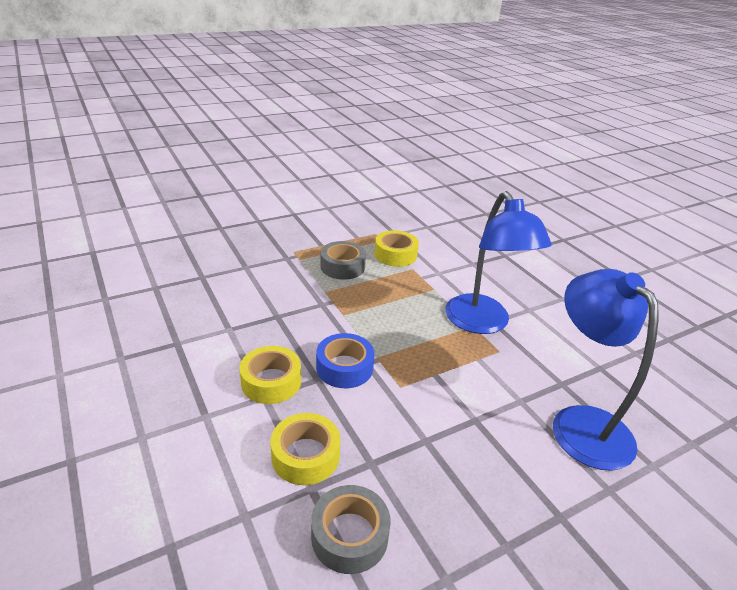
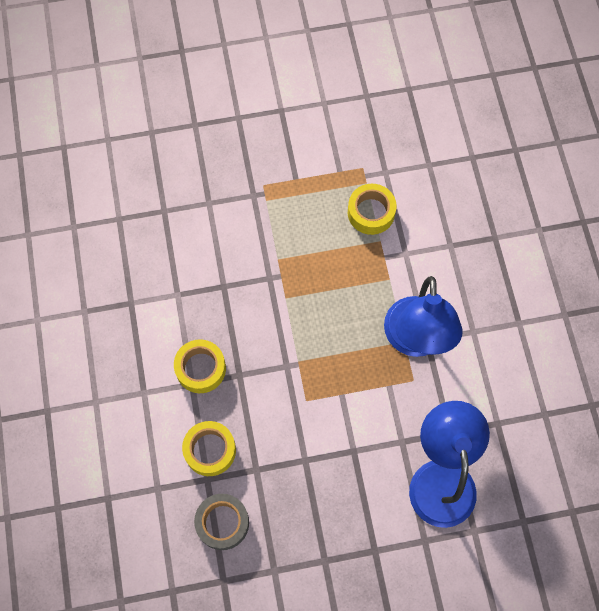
camera: 20 degrees right, 35 degrees up
blue tape [316,333,374,388] -> none
grey tape [321,241,366,280] -> none

